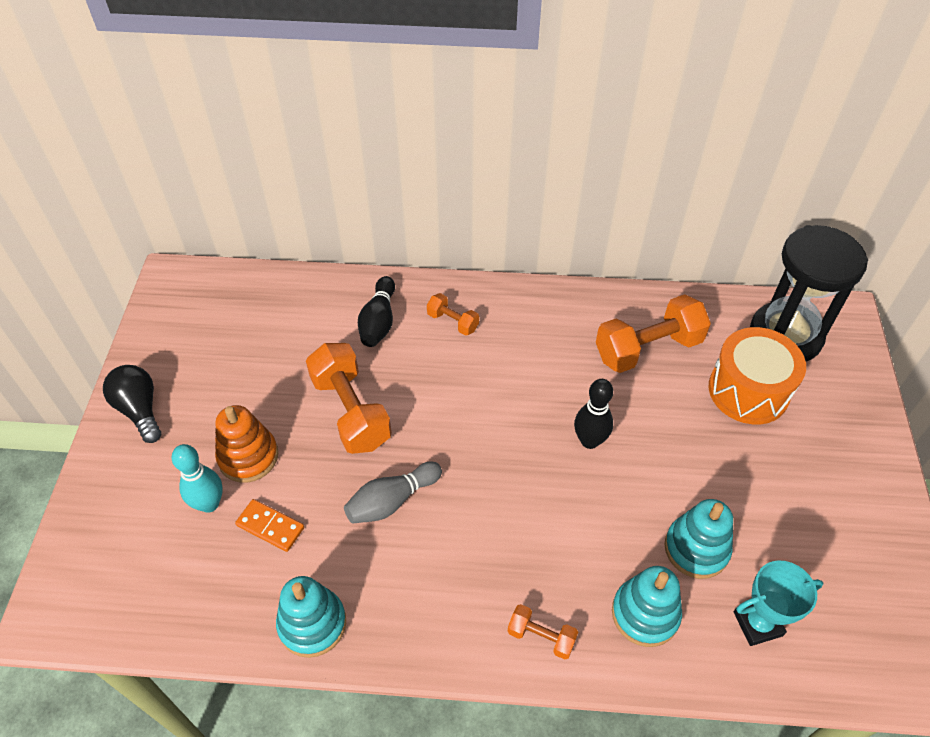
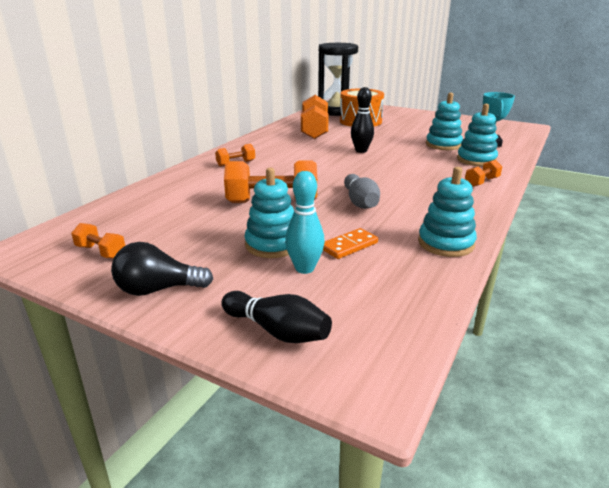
camera: 65 degrees left, 25 degrees down
orange stacking toy [215,405,278,483] -> turquoise stacking toy [244,168,294,258]
black bowling pin [358,276,395,347] -> black bowling pin moved to [221,291,332,343]
none -> orange dumbbell [71,223,125,259]

